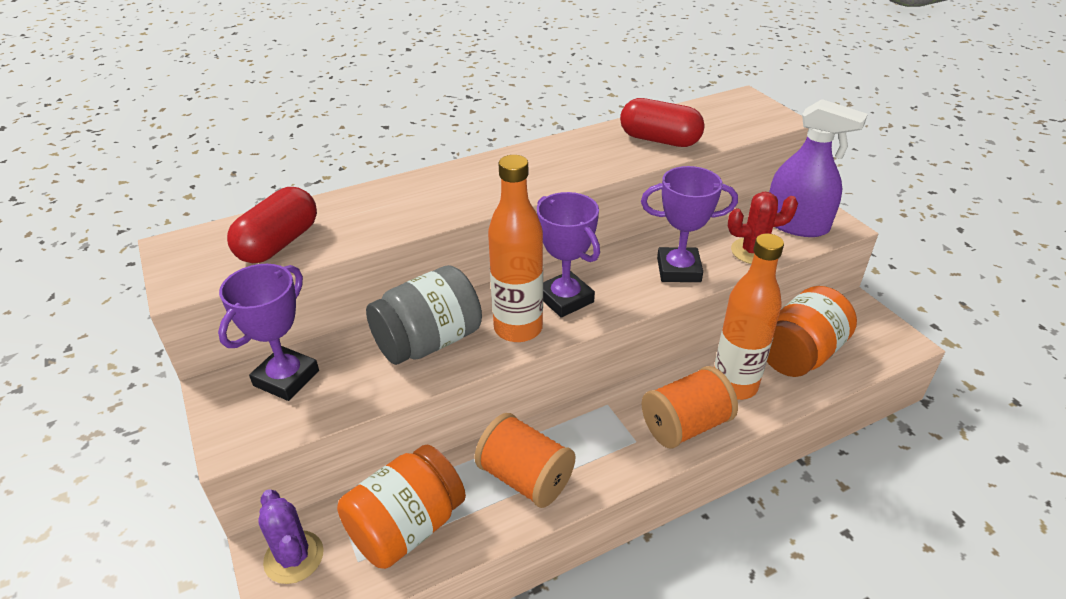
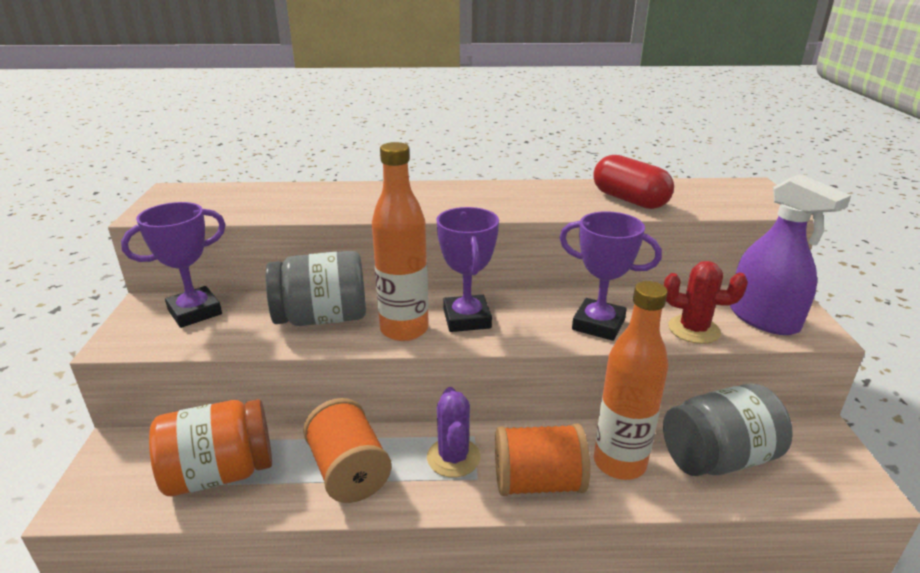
camera: 25 degrees right, 10 degrees down
red capsule [227,187,317,263] -> none
purple cactus [258,489,324,584] -> purple cactus moved to [427,387,480,477]
orange jar [767,286,857,377] -> grey jar [663,384,793,476]

